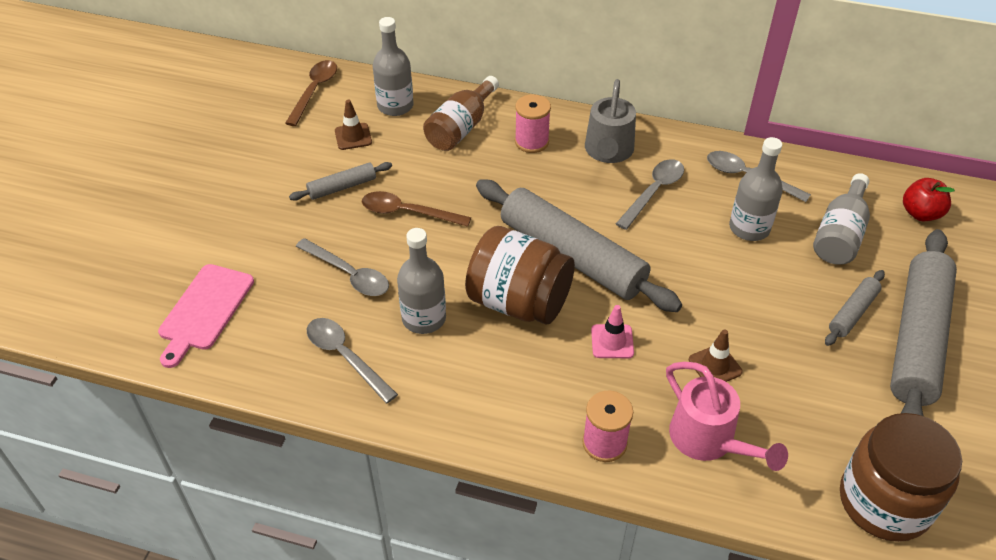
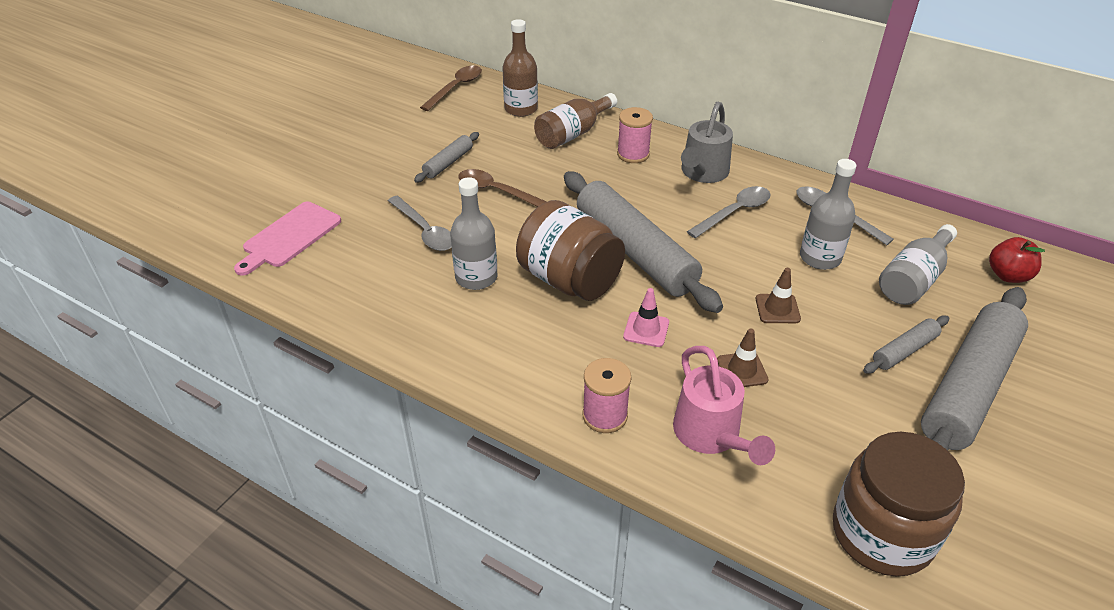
camera: 15 degrees right, 5 degrees down
grey rolling pin [289,162,392,201] -> grey rolling pin turned 45 degrees counterclockwise [414,132,479,183]
grey spoon [307,318,398,403] -> none
brown traffic cone [335,100,372,150] -> brown traffic cone moved to [756,268,801,323]
grey bottle [373,17,414,116] -> brown bottle [502,19,538,117]

